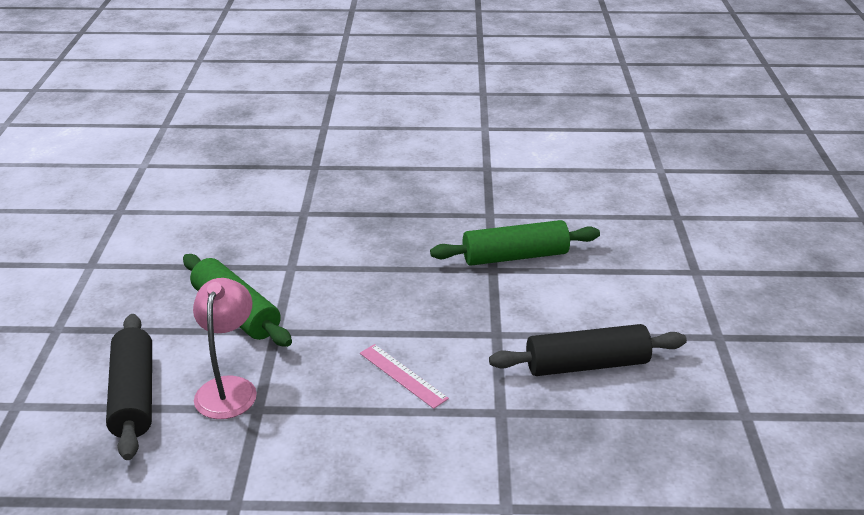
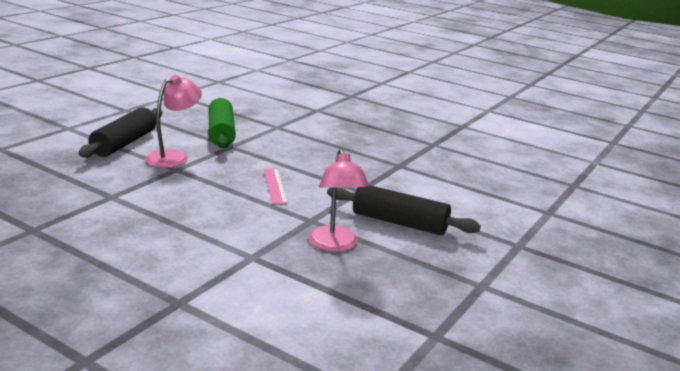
camera: 30 degrees right, 10 degrees down
green rolling pin [430,220,600,266] -> none
none -> pink lamp [308,149,369,252]

